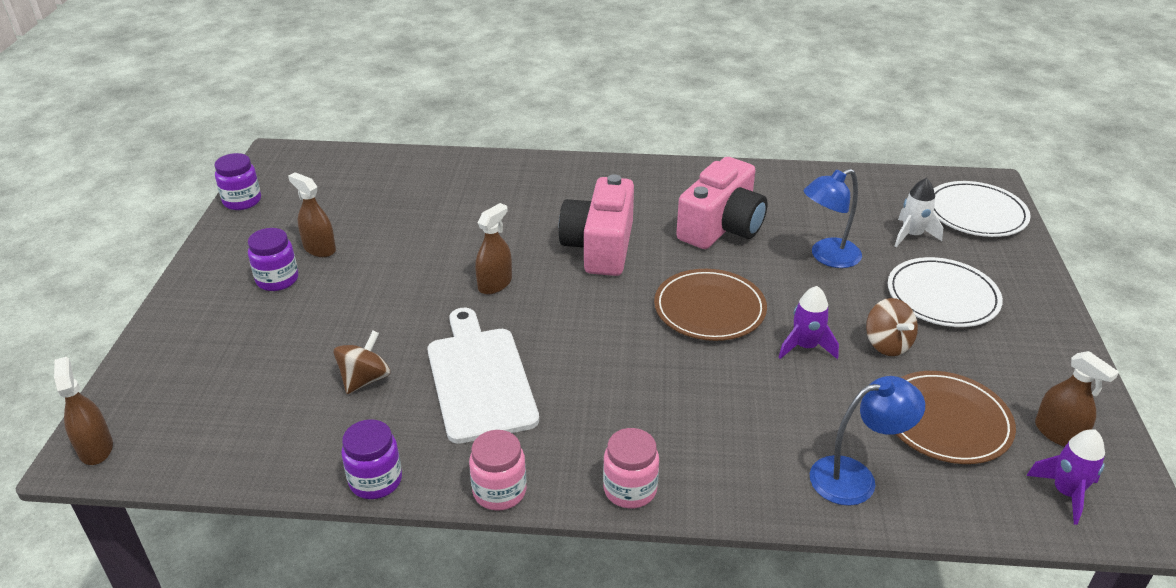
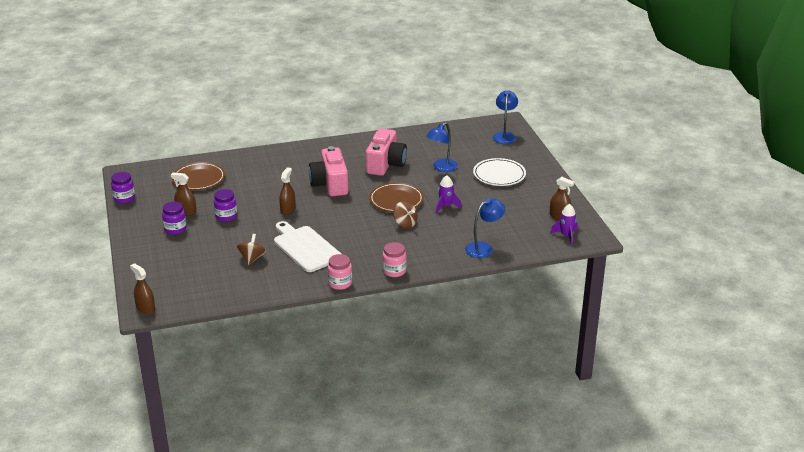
camera: 20 degrees left, 5 degrees down
purple jar [341,419,402,499] -> purple jar moved to [214,189,237,222]
brown spinning top [866,298,918,356] -> brown spinning top moved to [393,201,418,228]
white rocket [894,178,943,247] -> none
brown plate [896,371,1016,464] -> brown plate moved to [172,162,225,190]
white plate [934,181,1031,237] -> blue lamp [493,90,518,144]

